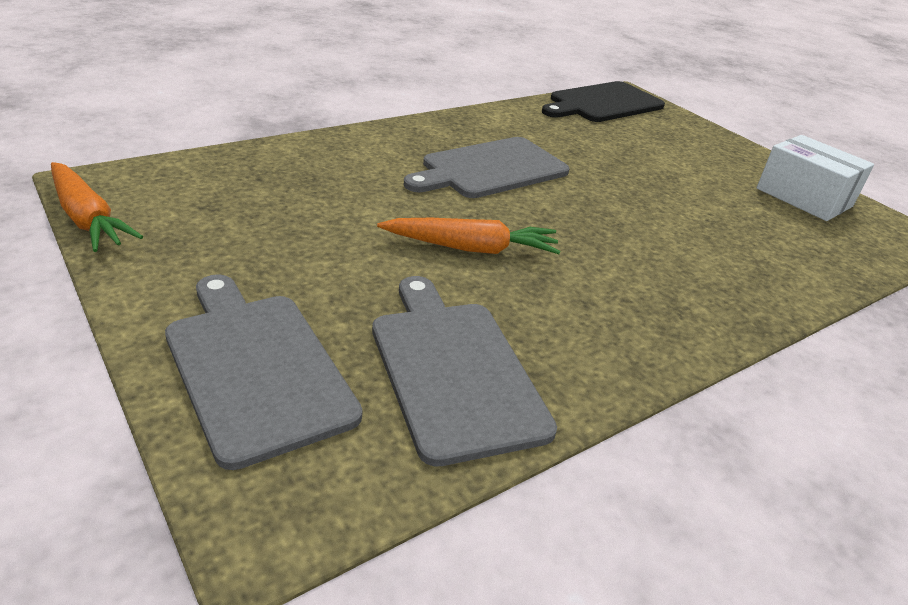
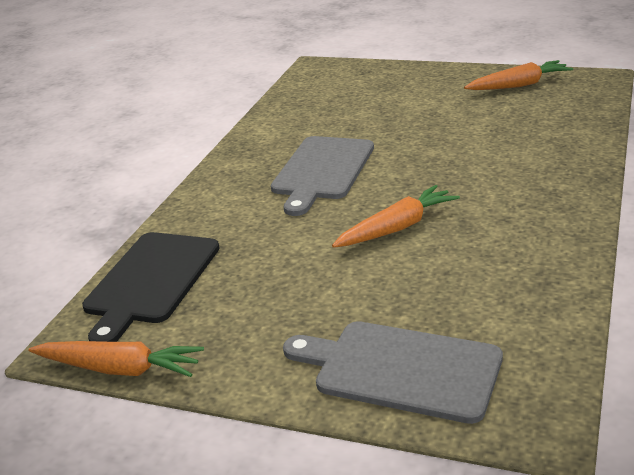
camera: 30 degrees left, 5 degrees down
grey cutting board [372,276,557,467] -> none
black cutting board [542,81,665,122] -> black cutting board moved to [82,232,219,342]
white box [756,135,874,221] -> orange carrot [464,60,573,90]

